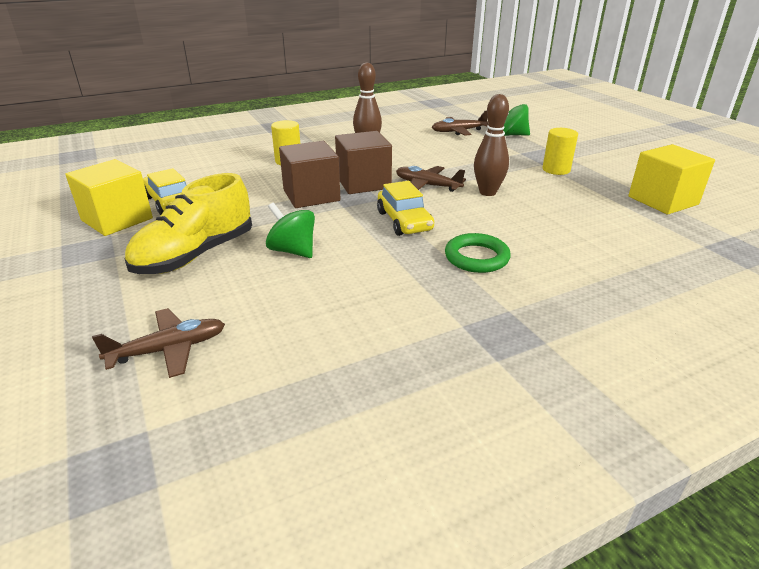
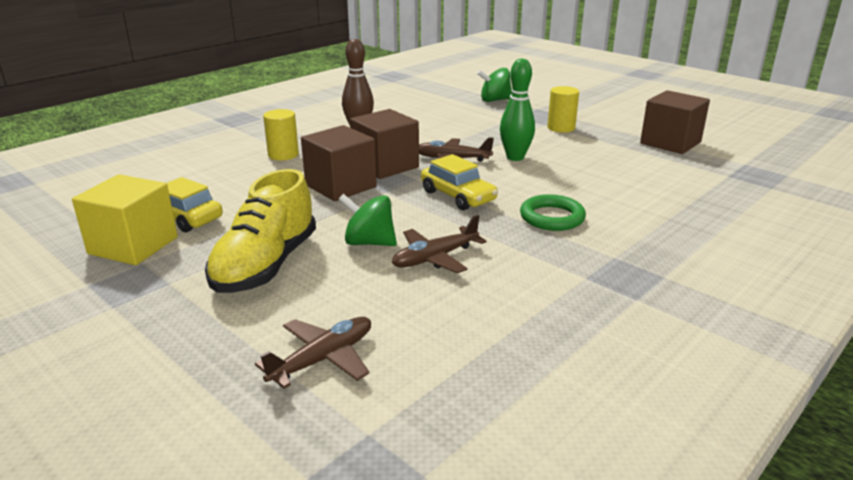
camera: 20 degrees left, 5 degrees down
brown plane [432,111,488,135] -> brown plane moved to [392,215,487,273]
brown bowling pin [474,94,509,196] -> green bowling pin [500,58,535,161]
yellow cube [628,144,715,215] -> brown cube [640,90,710,154]

